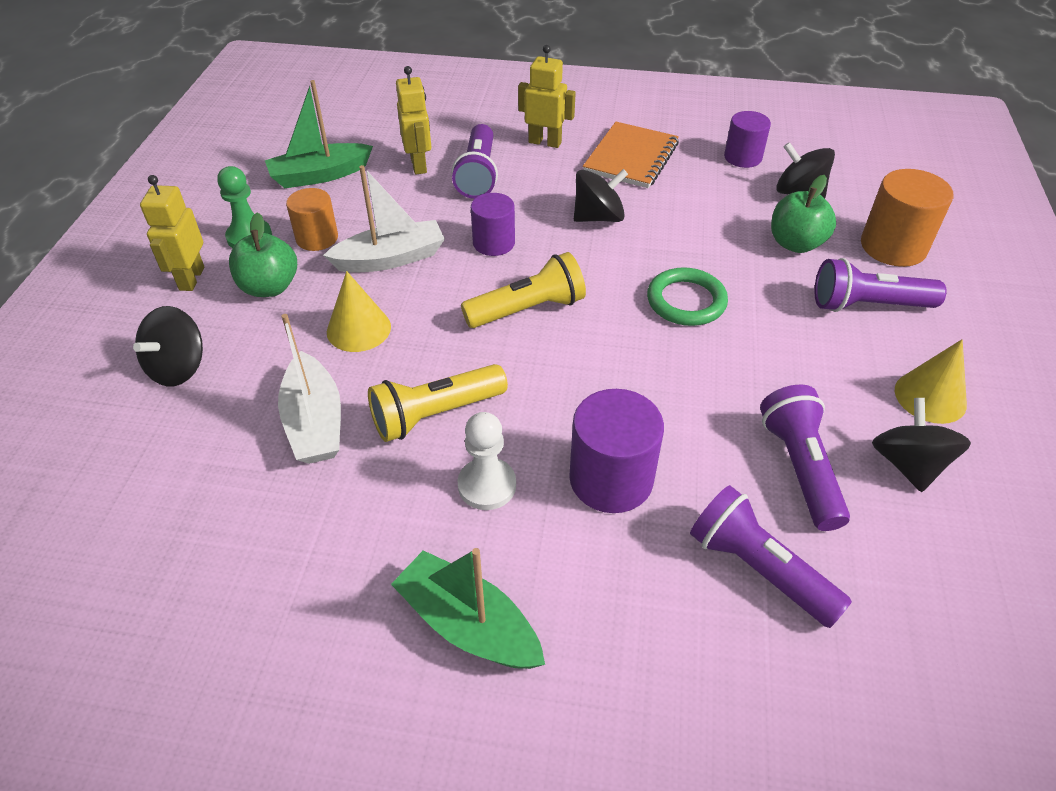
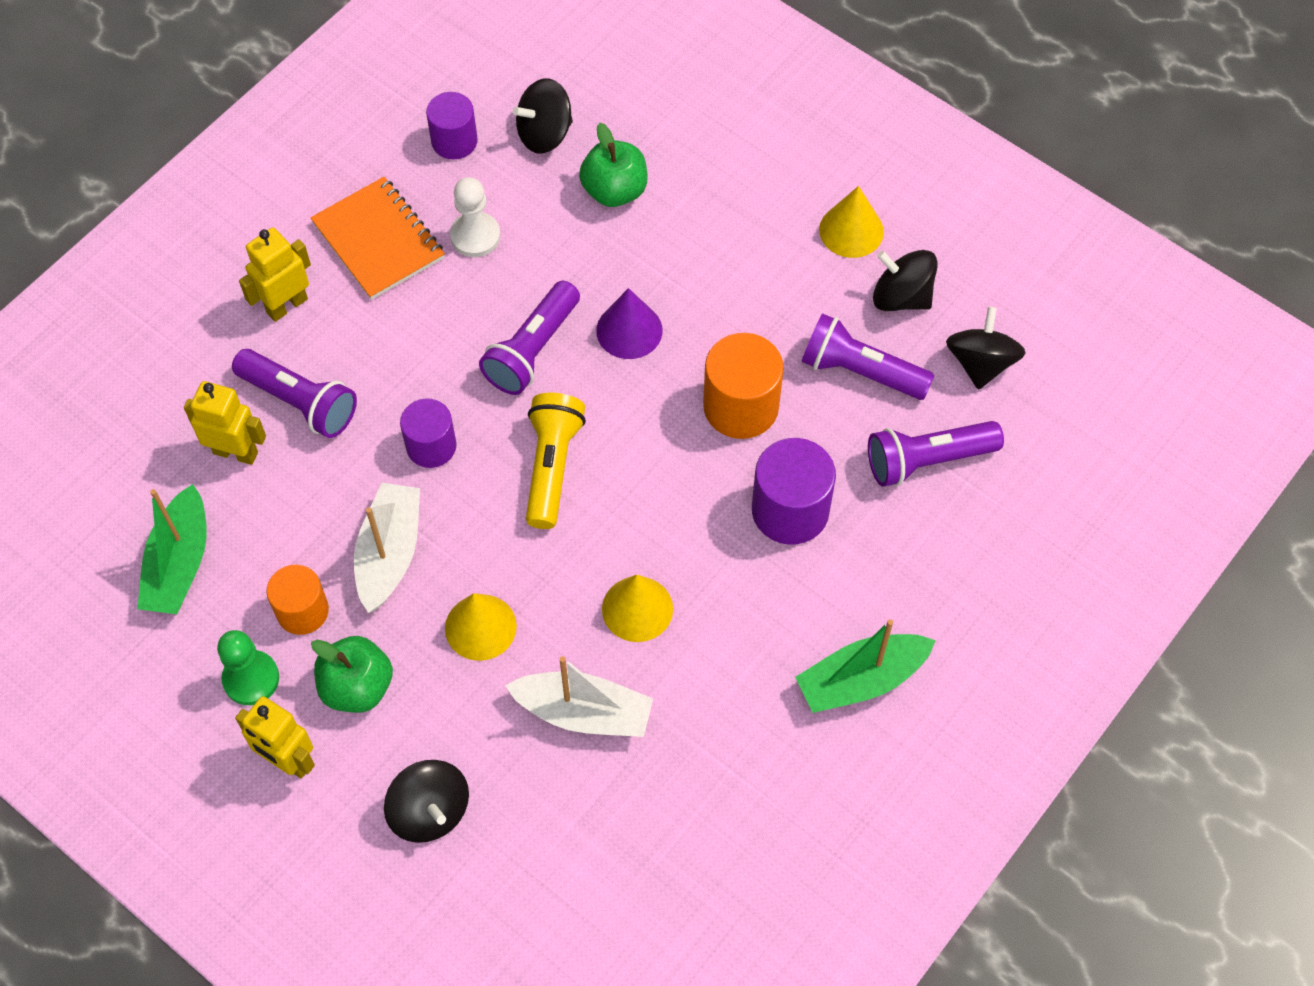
camera: 60 degrees left, 15 degrees up
yellow flashlight [368,364,508,442] -> yellow cone [602,574,673,642]
white pawn [458,412,516,510] -> white pawn moved to [450,177,500,257]
black spinning top [574,169,628,222] -> black spinning top moved to [946,307,1026,390]
green ring [647,267,728,326] -> purple cone [596,288,662,359]
purple flashlight [814,258,946,312] -> purple flashlight moved to [479,281,580,395]
orange cylinder [861,169,953,267] -> orange cylinder moved to [703,333,784,439]

